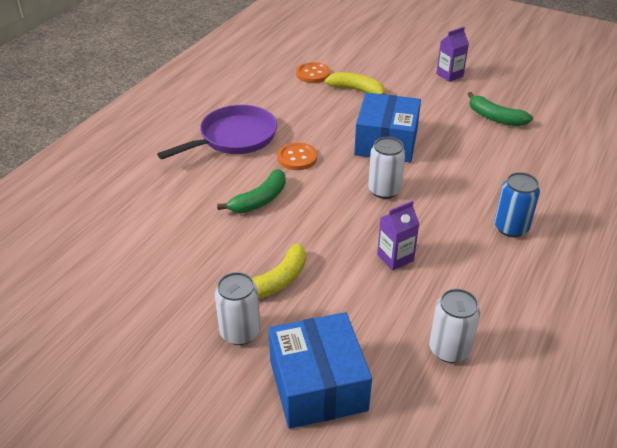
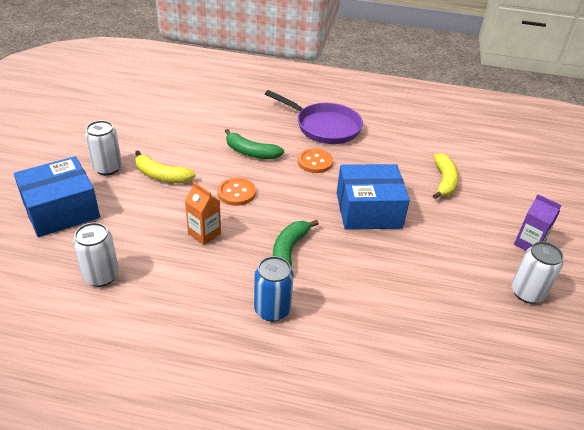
camera: 70 degrees right, 0 degrees up
orange button [296,62,330,83] -> orange button moved to [217,178,256,206]
white can [368,137,405,199] -> white can moved to [511,242,563,304]
purple carton [377,201,419,270] -> orange carton [185,182,221,245]
green banana [468,92,533,126] -> green banana moved to [273,220,319,266]

